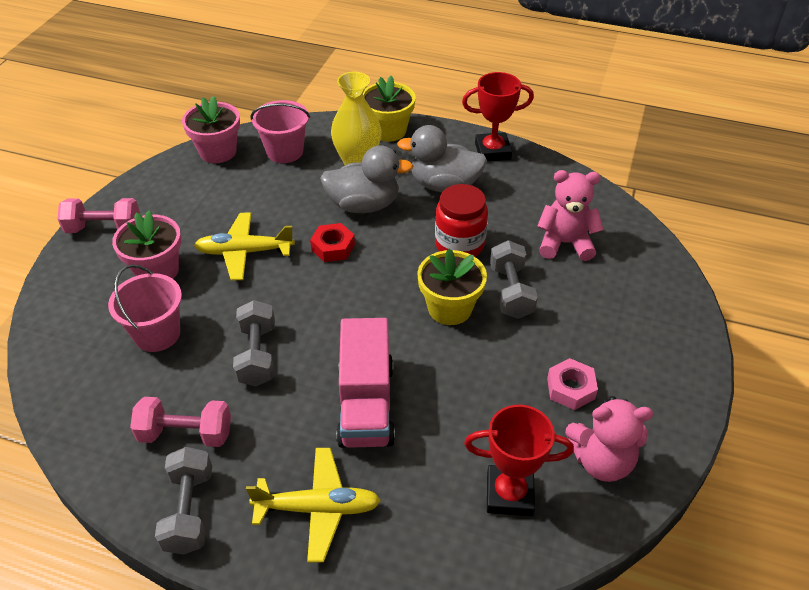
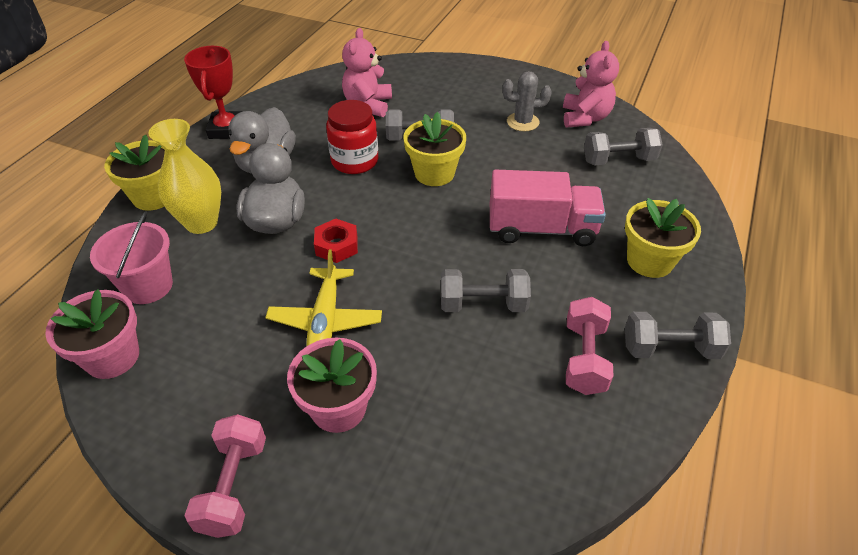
camera: 85 degrees left, 0 degrees up
pink bucket [108,264,182,352] -> none
yellow plane [246,448,381,563] -> yellow flower pot [625,198,701,278]
red trophy [464,405,574,516] -> grey dumbbell [584,128,663,165]
pink nut [547,358,598,410] -> grey cactus [503,71,552,131]

